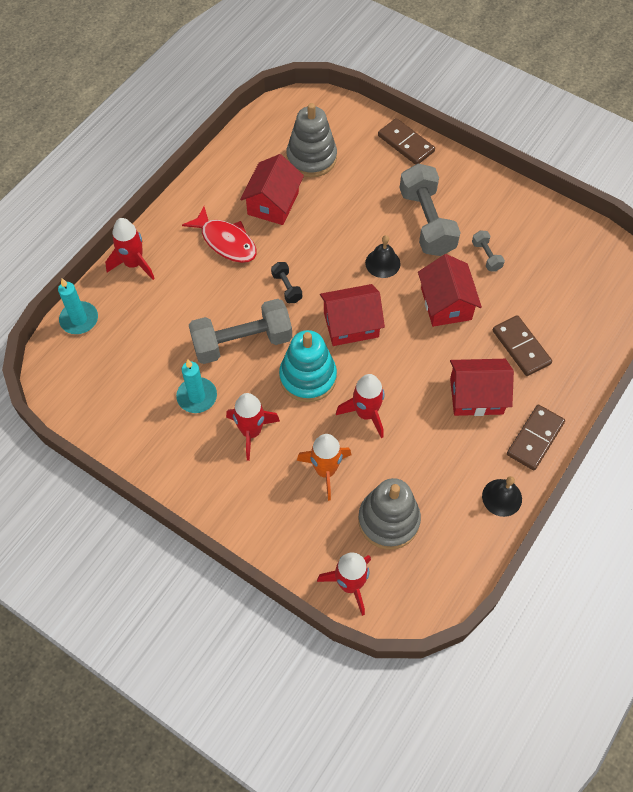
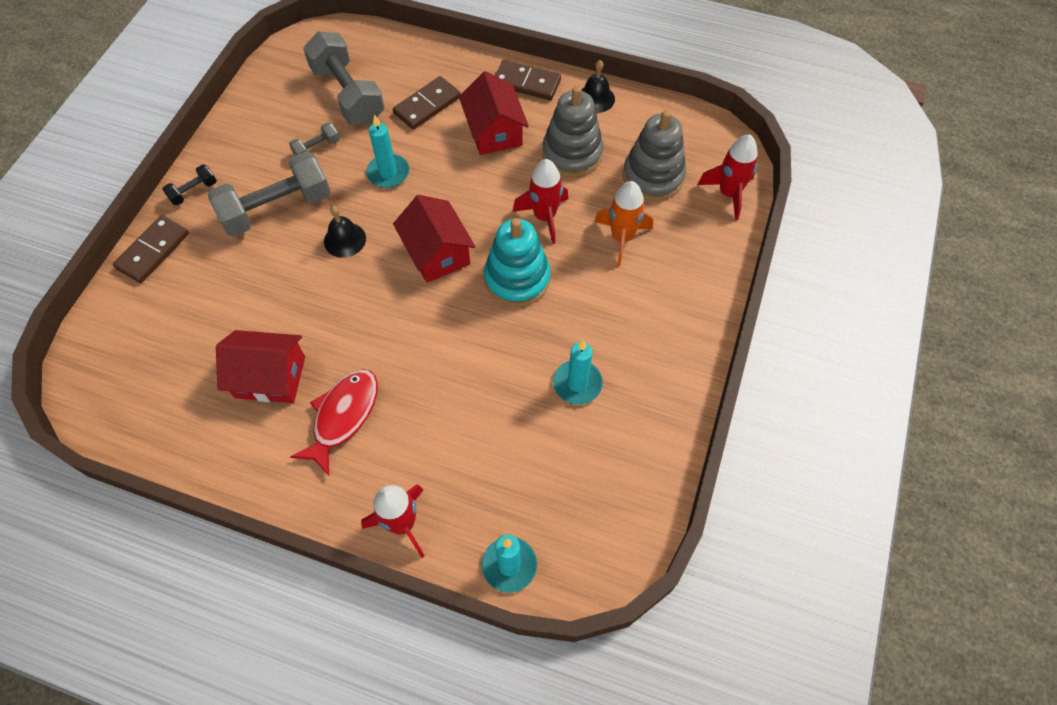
camera: 105 degrees left, 0 degrees up
grey dumbbell [189,299,292,364] -> grey dumbbell moved to [303,32,385,124]
red rocket [226,393,280,461] -> none
black dumbbell [271,262,302,303] -> black dumbbell moved to [162,164,217,206]
grey stacking toy [287,103,337,177] -> grey stacking toy moved to [542,86,604,177]
red house [418,254,482,327] -> turquoise candle [366,114,409,188]

